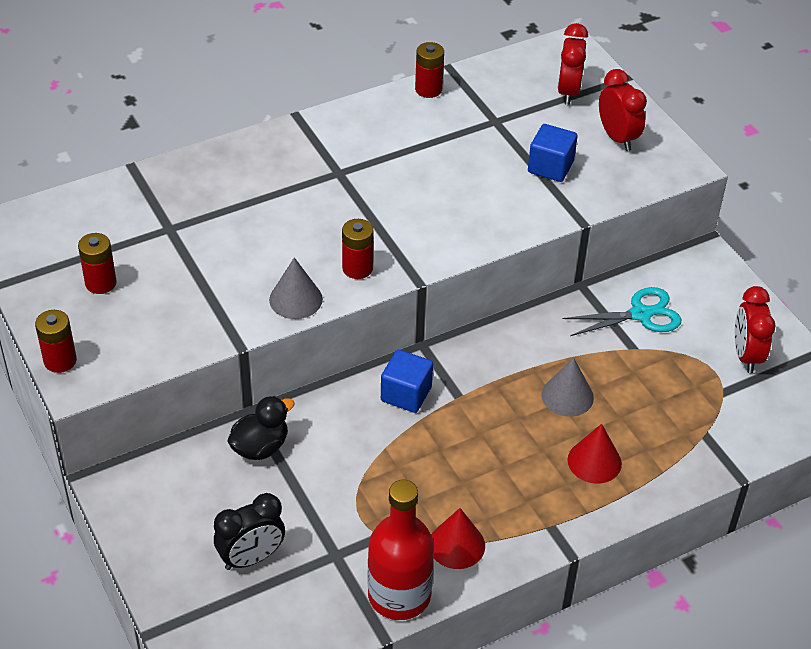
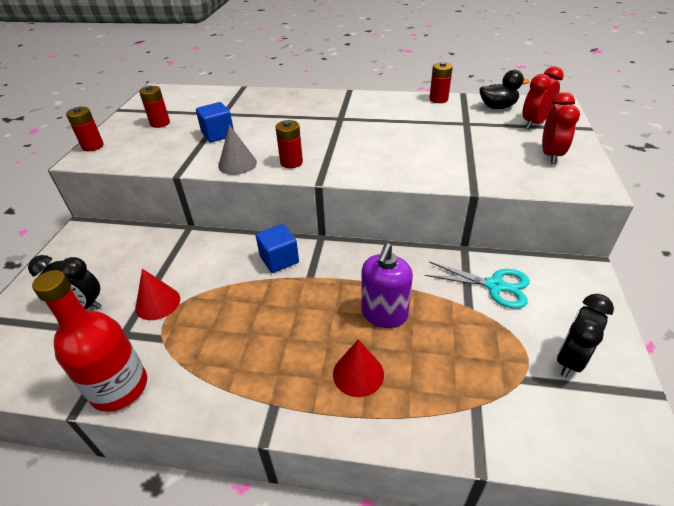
camera: 40 degrees right, 5 degrees down
black duck [227,396,295,460] -> black duck moved to [480,70,530,109]
red cone [431,508,485,569] -> red cone moved to [135,269,180,320]
blue cube [528,124,578,182] -> blue cube moved to [196,102,234,143]
grey cone [542,358,594,417] -> purple soap dispenser [361,243,413,328]
red clock [735,286,776,373] -> black clock [557,294,614,377]

